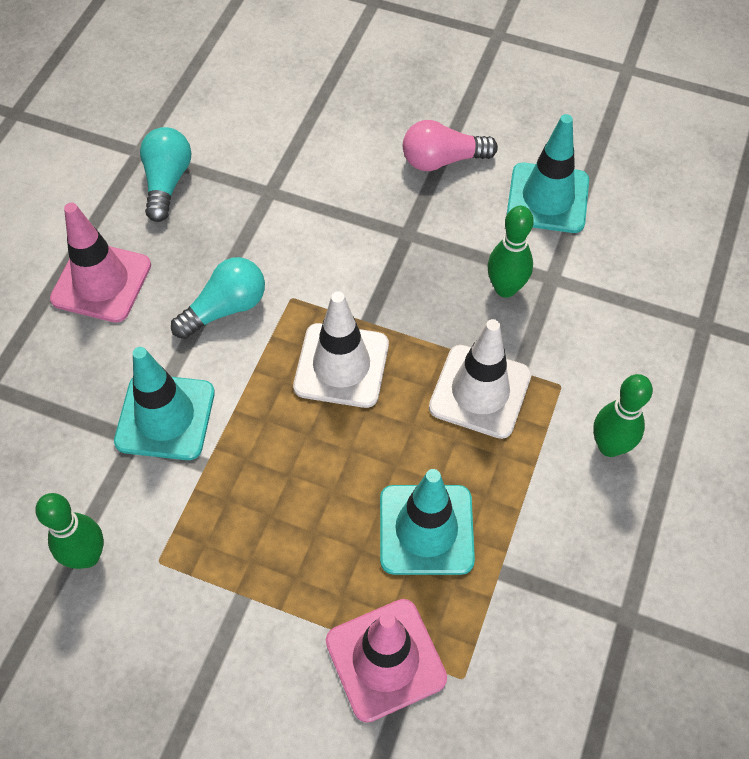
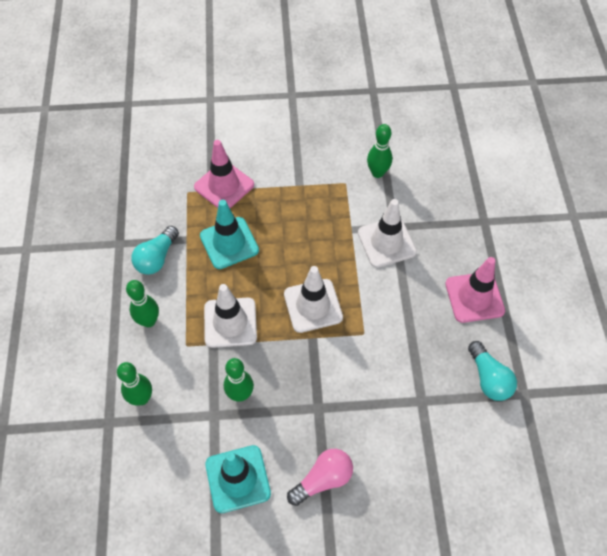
camera: 155 degrees right, 0 degrees up
turquoise traffic cone [114,347,215,460] -> white traffic cone [358,199,417,268]
turquoise light bulb [171,257,265,339] -> turquoise light bulb moved to [131,226,179,275]
none -> green bowling pin [117,362,152,406]

